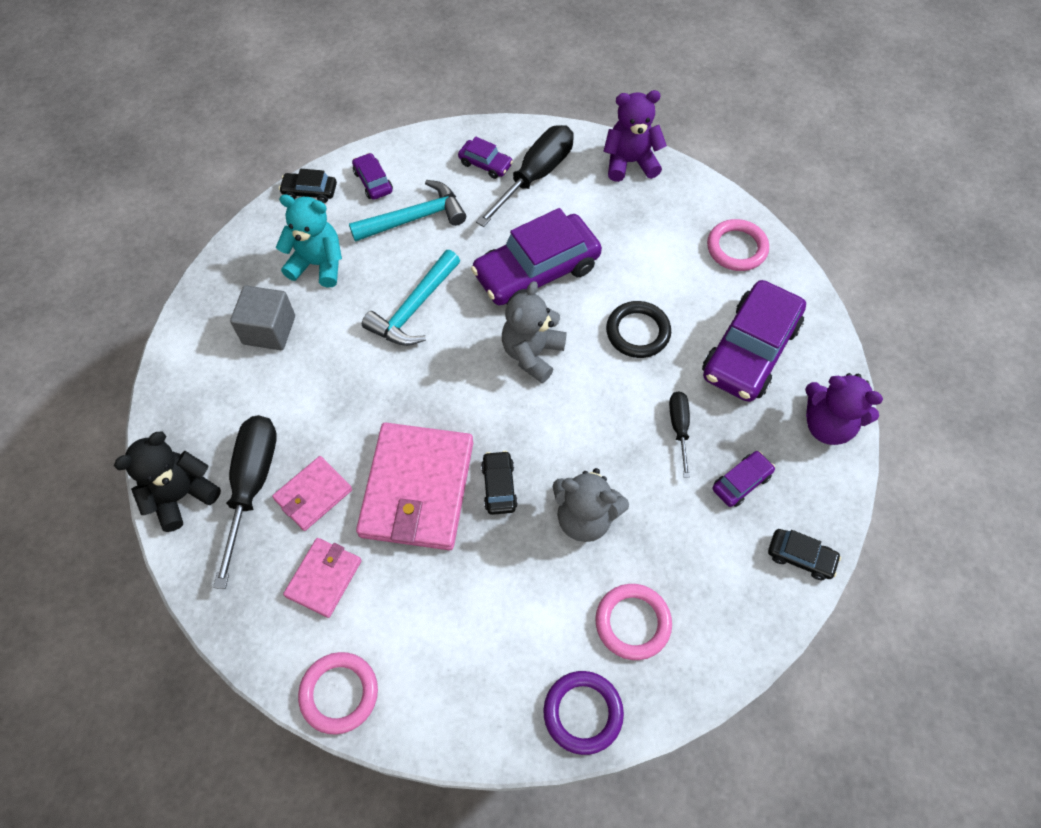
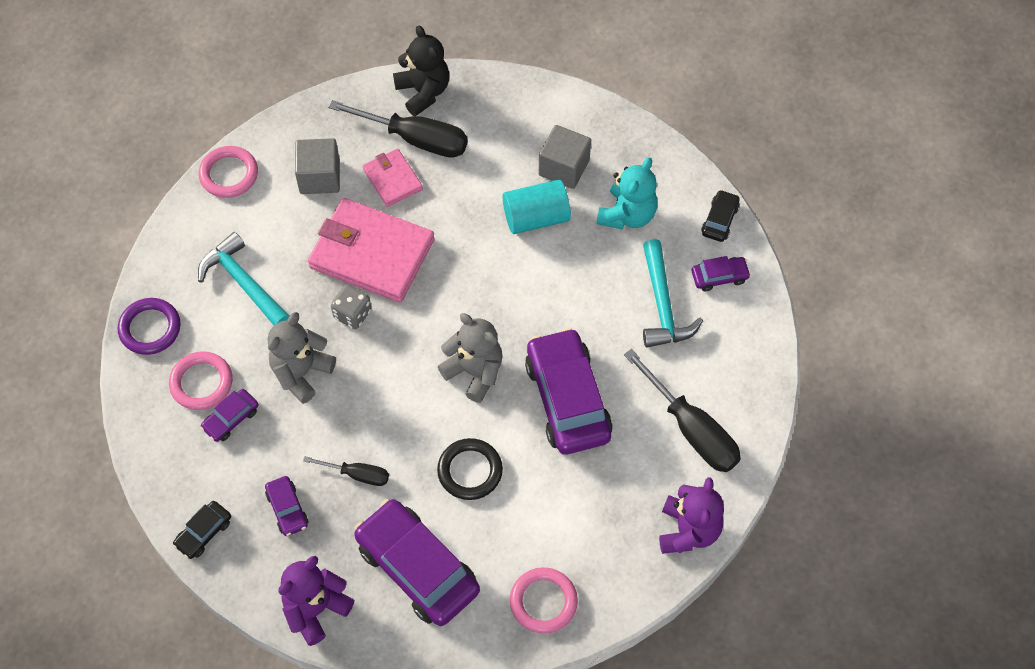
camera: 105 degrees right, 0 degrees up
pink wallet [283,538,362,618] -> grey cube [295,138,340,194]
turquoise hammer [362,250,460,346] -> turquoise hammer moved to [198,232,290,325]
purple car [458,137,513,179] -> purple car moved to [200,389,259,442]
black car [481,451,518,515] -> grey dice [331,285,371,329]
none -> turquoise cylinder [503,179,571,234]

